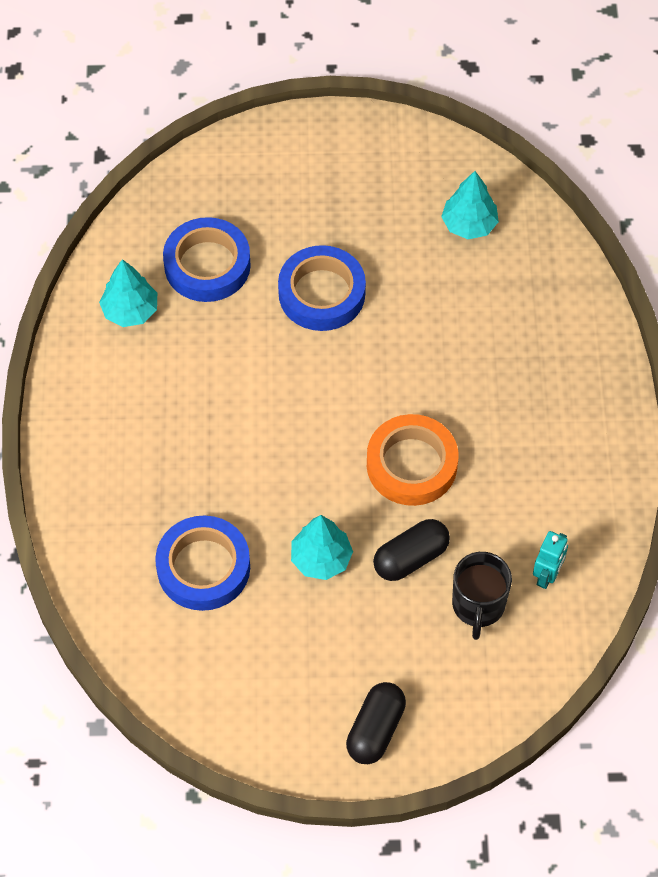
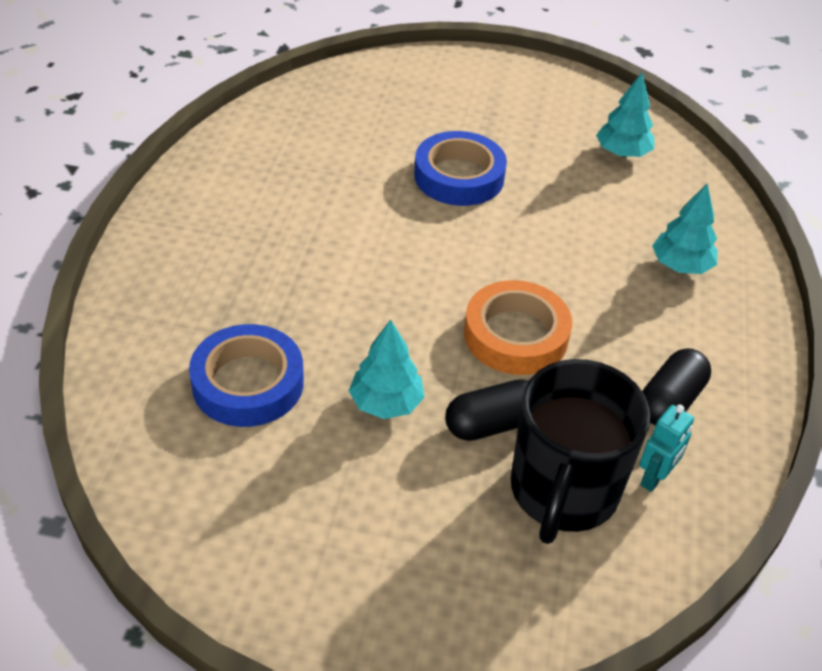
camera: 10 degrees right, 15 degrees down
turquoise tree [99,259,157,327] -> turquoise tree moved to [652,183,717,274]
blue tape [163,217,251,302] -> none
black capsule [346,682,406,764] -> black capsule moved to [642,348,711,425]
black mug [452,552,512,640] -> black mug [511,359,651,544], size x1.64

